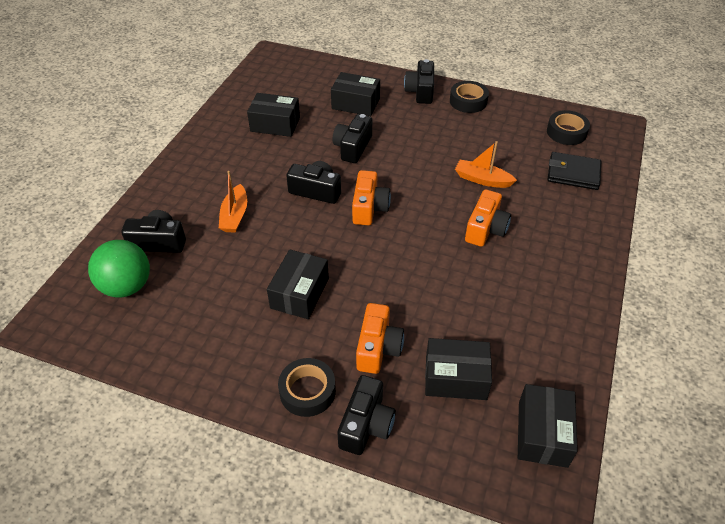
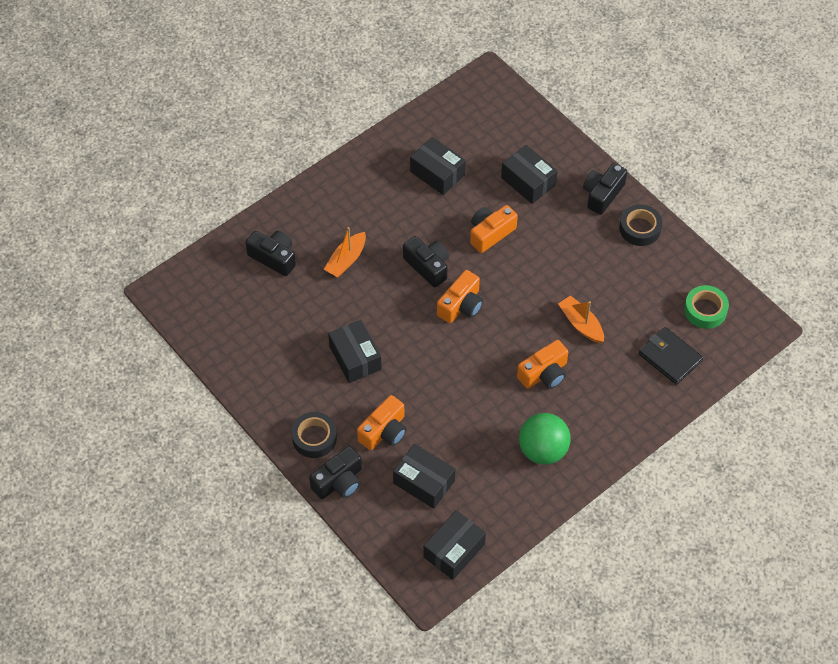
camera: 30 degrees right, 10 degrees up
green ball [88,240,150,298] -> green ball moved to [519,413,571,465]
black box [267,249,329,319] -> black box turned 75 degrees counterclockwise [328,320,382,383]
black camera [333,114,372,163] -> orange camera [470,205,518,253]
black tape [547,110,590,145] -> green tape [684,285,729,329]

